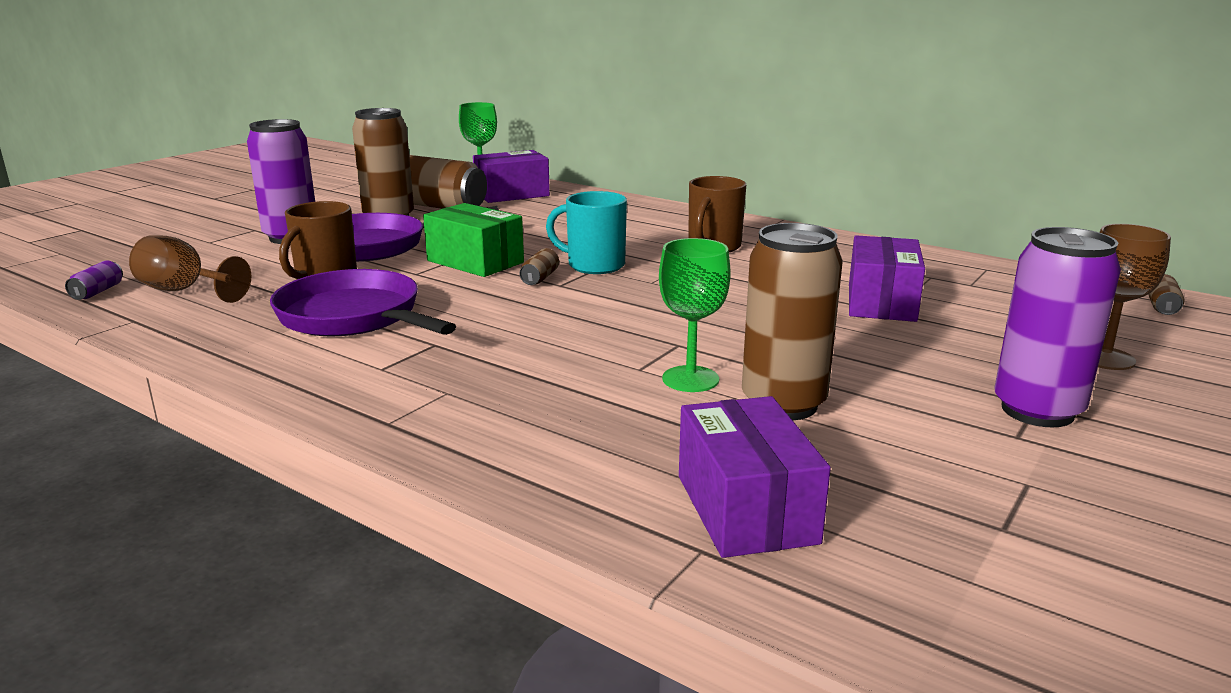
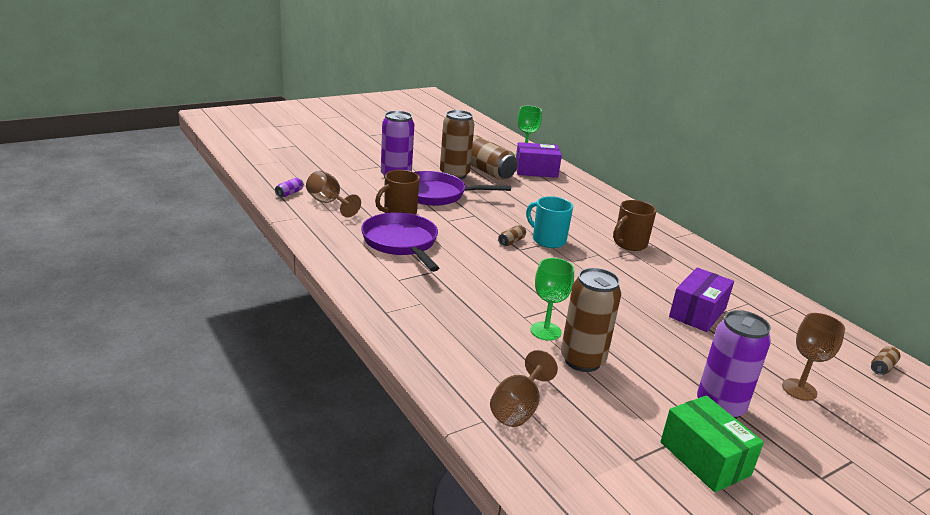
camera: 20 degrees right, 5 degrees up
green box [423,203,524,277] -> green box moved to [660,395,764,492]
purple box [679,396,831,558] -> brown goblet [490,350,558,427]

